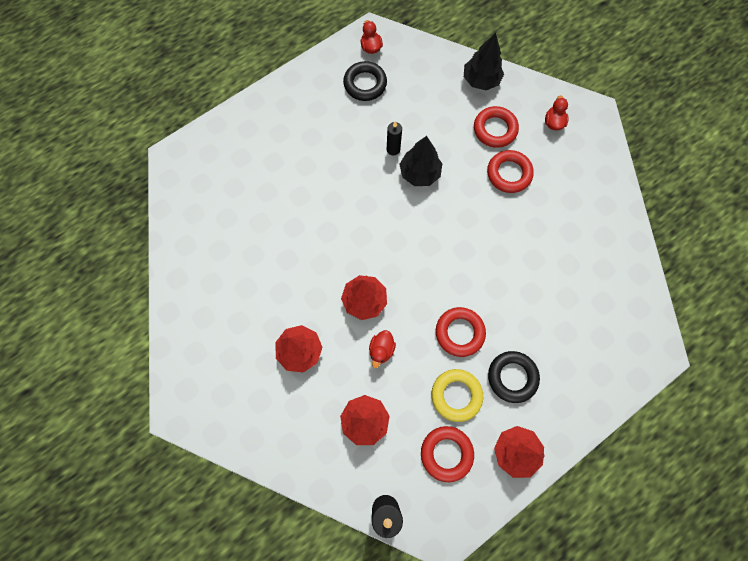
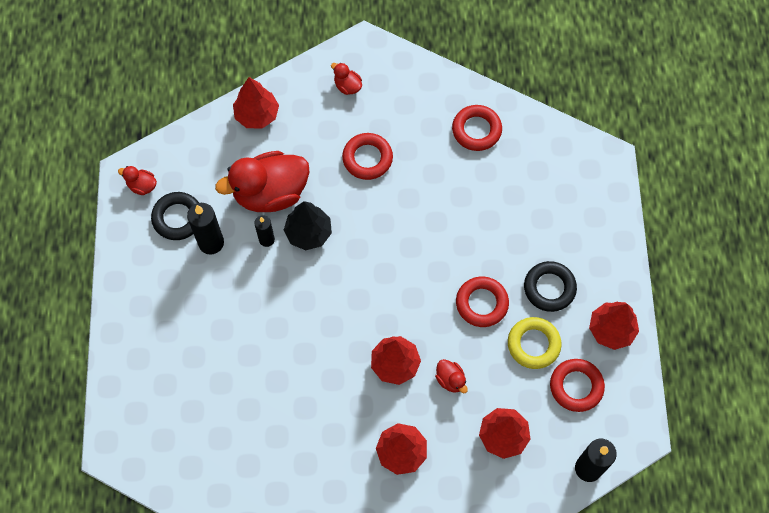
camera: 55 degrees left, 5 degrees down
black tree [464,33,504,90] -> red tree [233,77,279,128]
red ring [474,106,519,148] -> red ring moved to [452,105,502,151]
none -> black candle [187,203,224,254]
none -> red duck [215,151,310,212]

